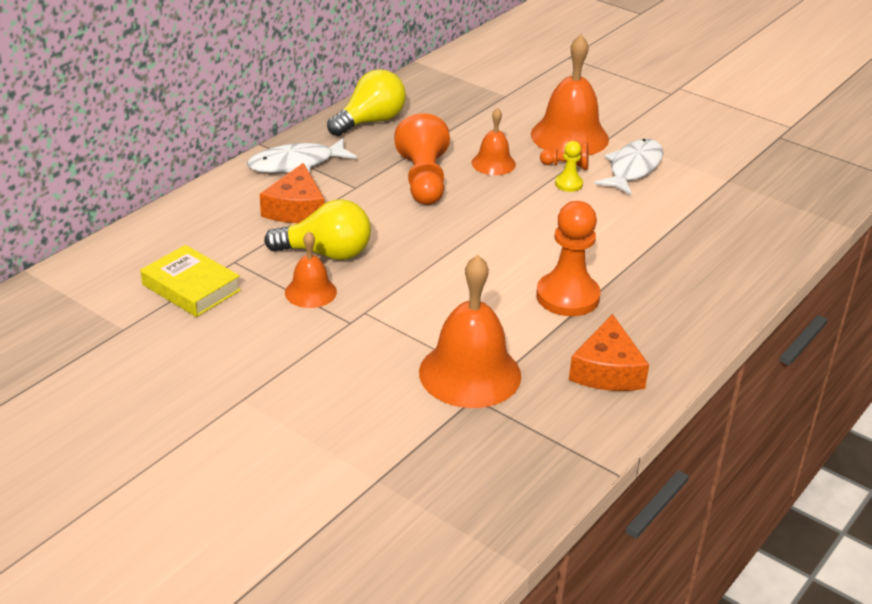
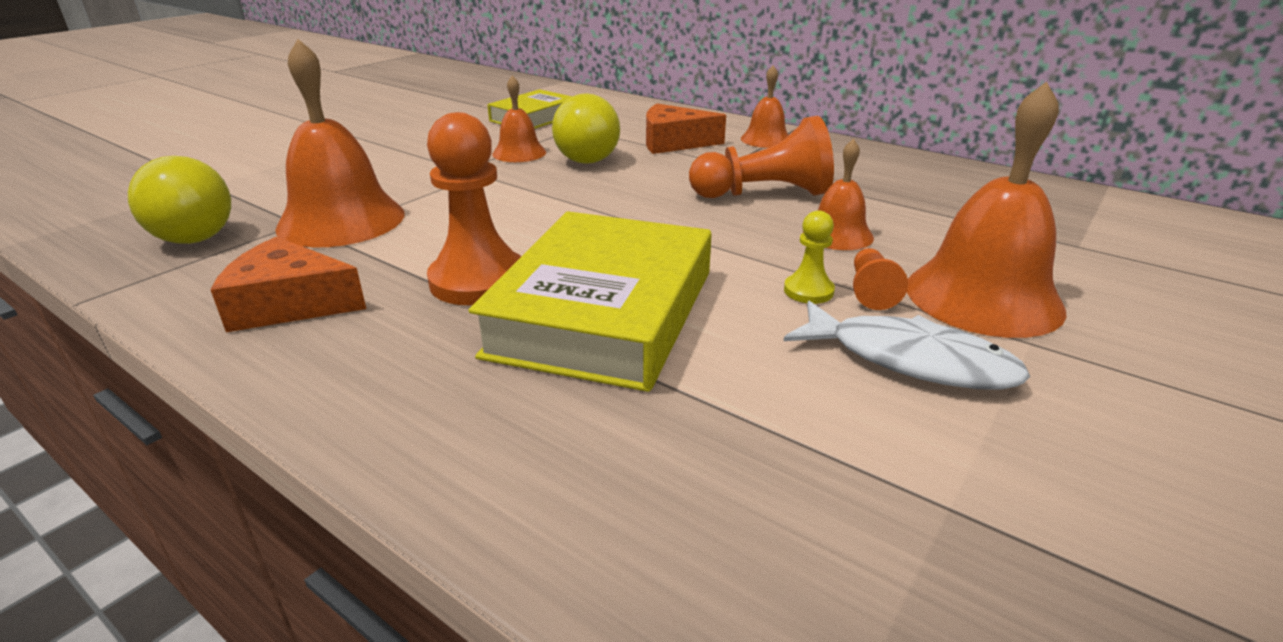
camera: 90 degrees right, 5 degrees down
white fish [247,138,357,173] -> orange bell [741,65,789,148]
yellow light bulb [327,69,406,136] -> yellow light bulb moved to [128,156,231,244]
none -> yellow book [468,211,711,392]

